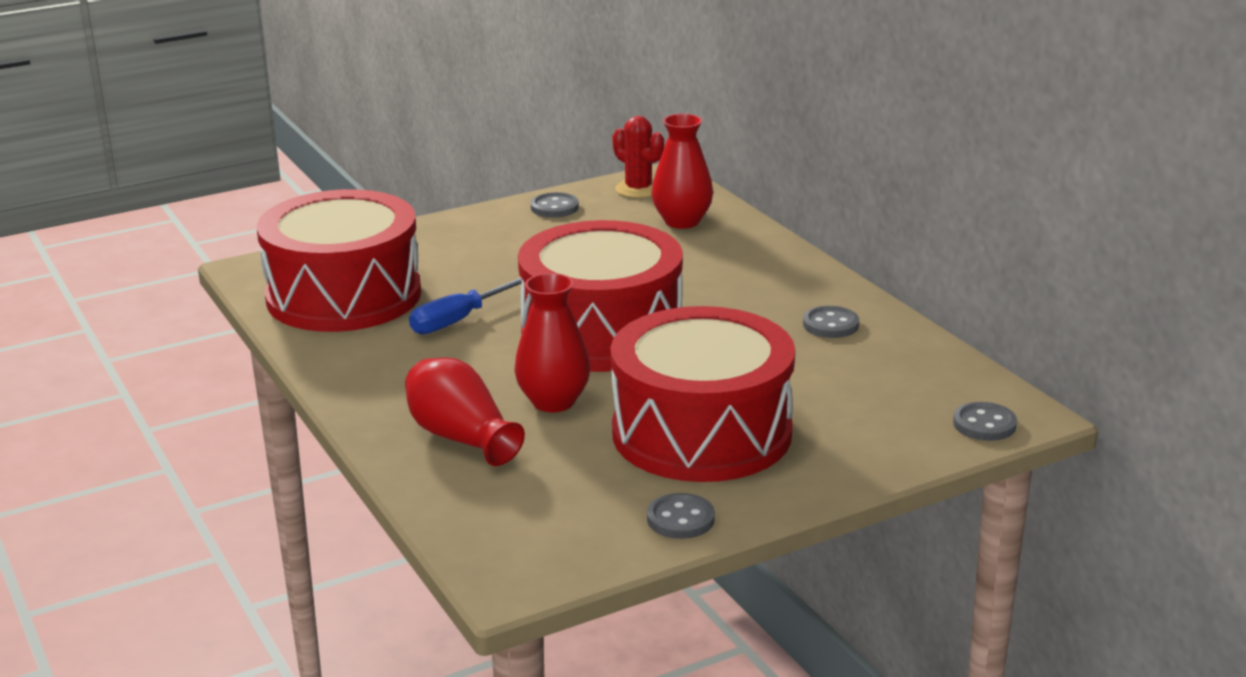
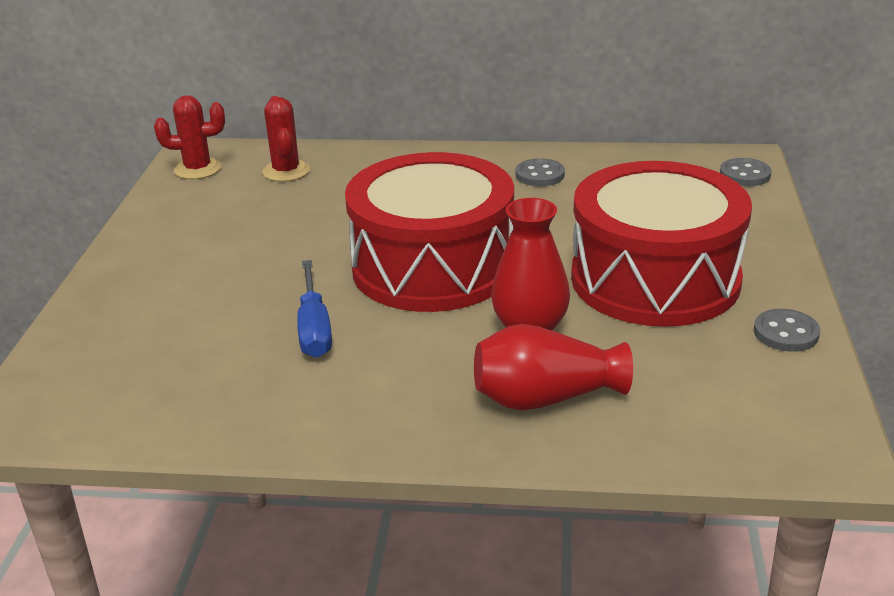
camera: 55 degrees left, 5 degrees up
red drum [257,189,421,332] -> none
grey button [531,192,579,218] -> none
red vase [651,114,713,229] -> red cactus [262,96,310,182]

